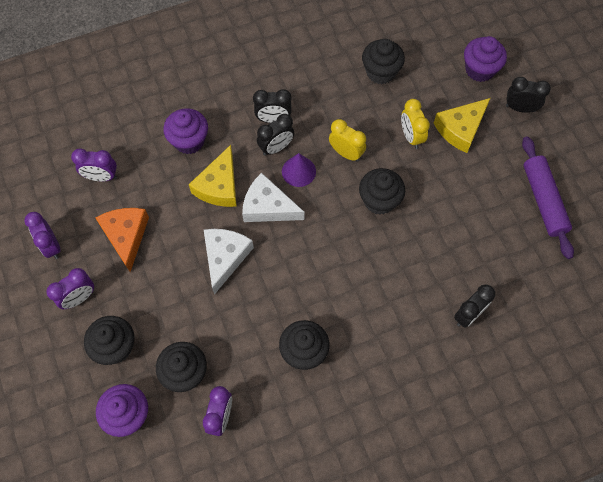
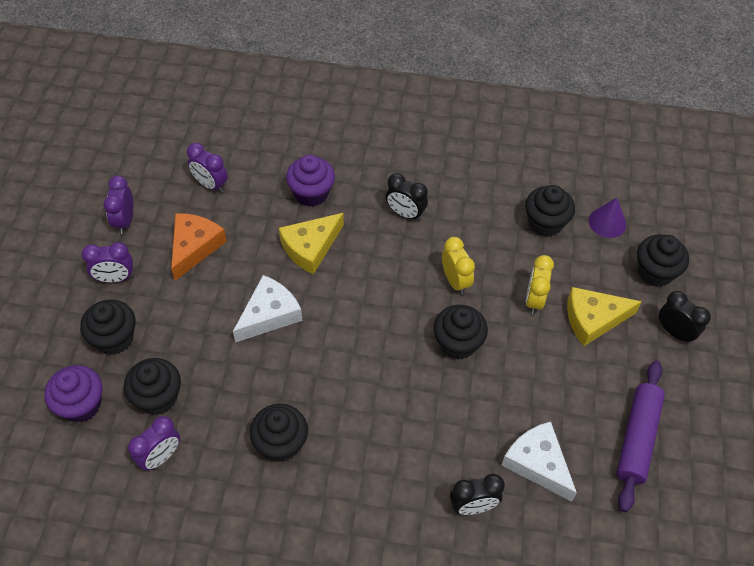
camera: 30 degrees right, 10 degrees down
white cheese [242,173,304,222] -> white cheese moved to [501,421,577,502]
black clock [257,114,294,156] -> none
purple cone [282,153,316,187] -> purple cone moved to [589,198,627,238]
purple cupcake [464,36,507,82] -> black cupcake [637,234,689,287]

